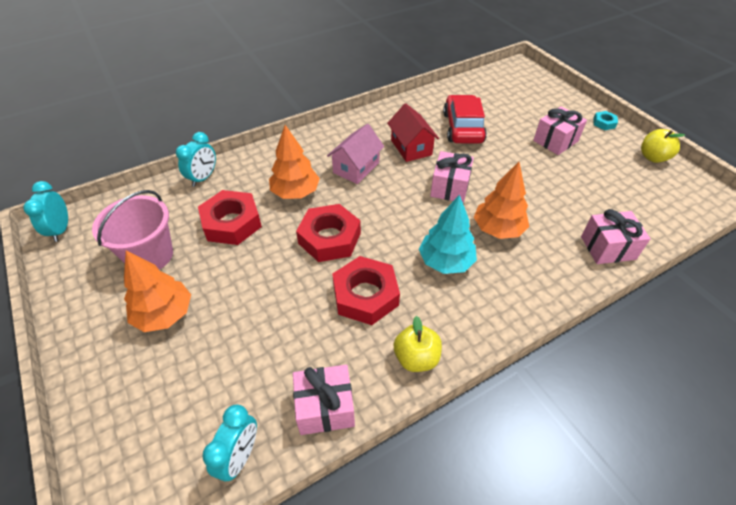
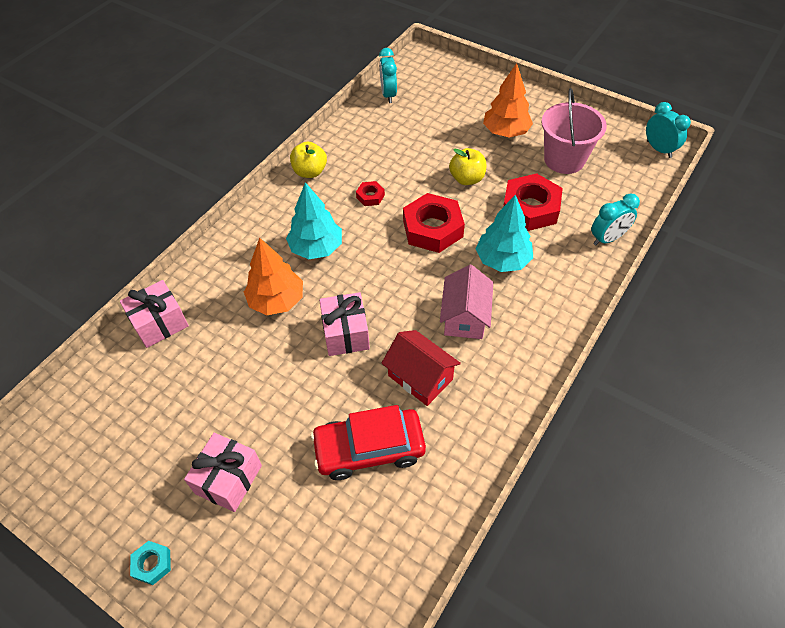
camera: 155 degrees right, 5 degrees up
turquoise clock [176,132,216,187] -> turquoise clock turned 120 degrees counterclockwise [591,194,640,245]
orange tree [269,125,320,199] -> turquoise tree [476,195,533,272]
pink gift [293,365,355,435] -> none
red nut [332,256,400,325] -> red nut [356,181,385,206], size x0.47
red car [443,95,487,143] -> red car turned 105 degrees clockwise [311,405,426,480]
yellow apple [641,129,685,163] -> yellow apple moved to [449,148,486,185]

